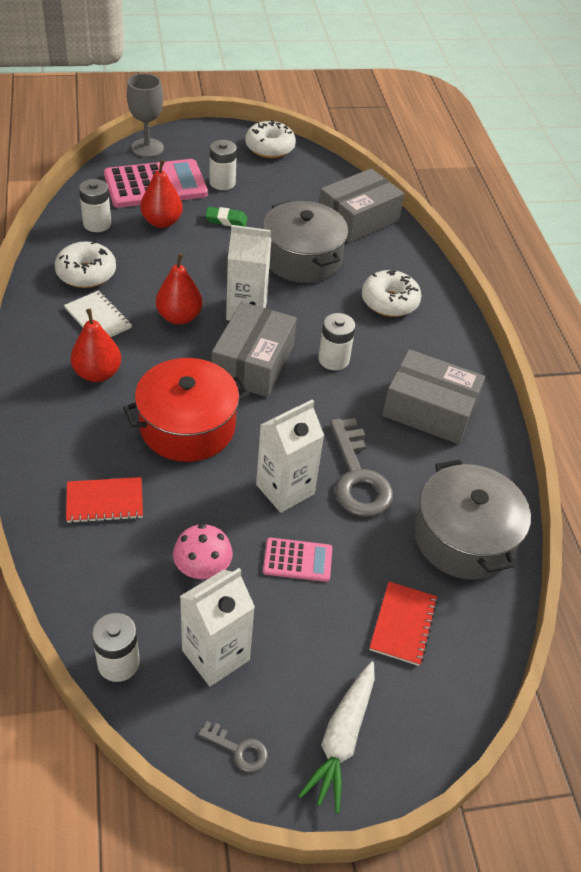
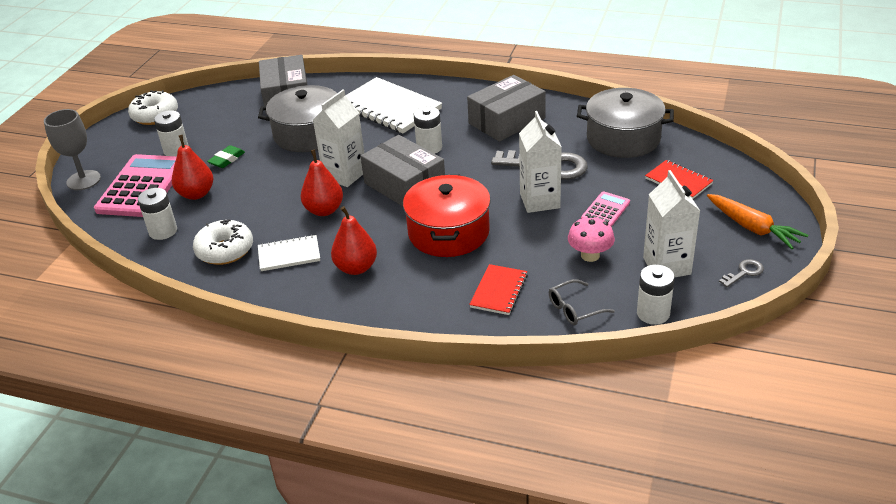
camera: 55 degrees left, 10 degrees down
white carrot [298,661,375,813] -> orange carrot [707,194,808,249]
white donut [362,270,422,317] -> white notebook [345,77,442,134]
none -> grey glasses [549,279,615,325]

